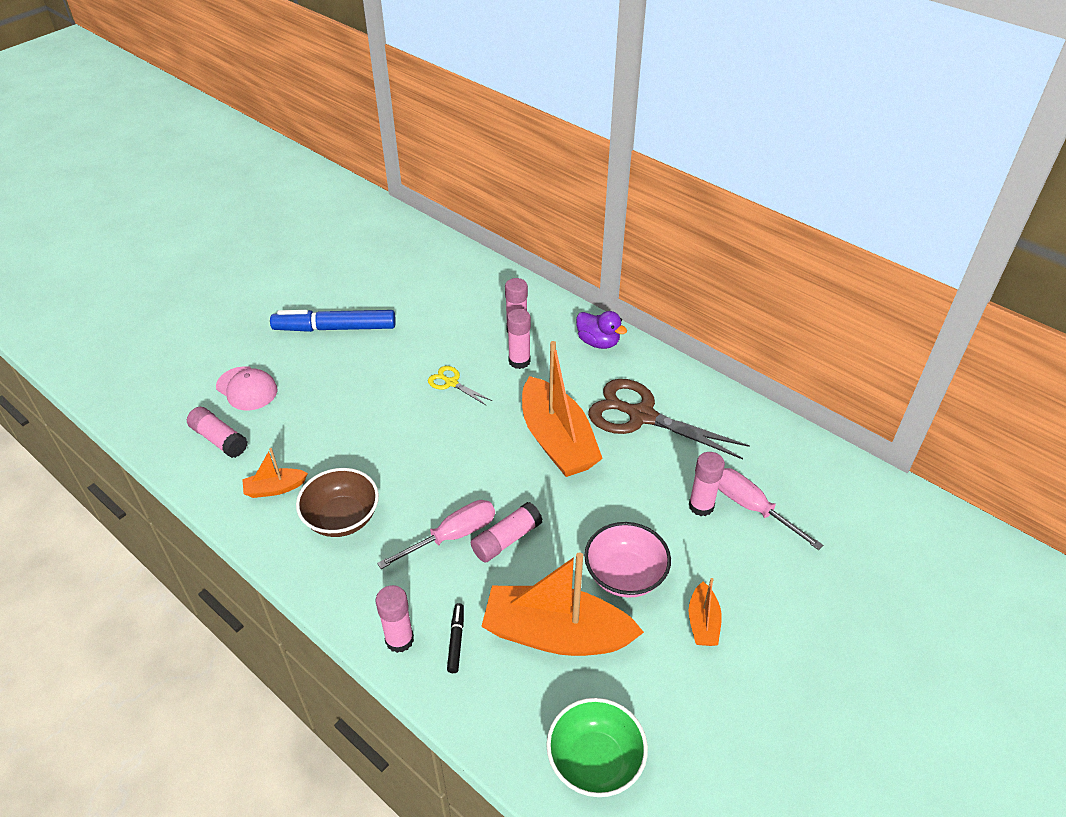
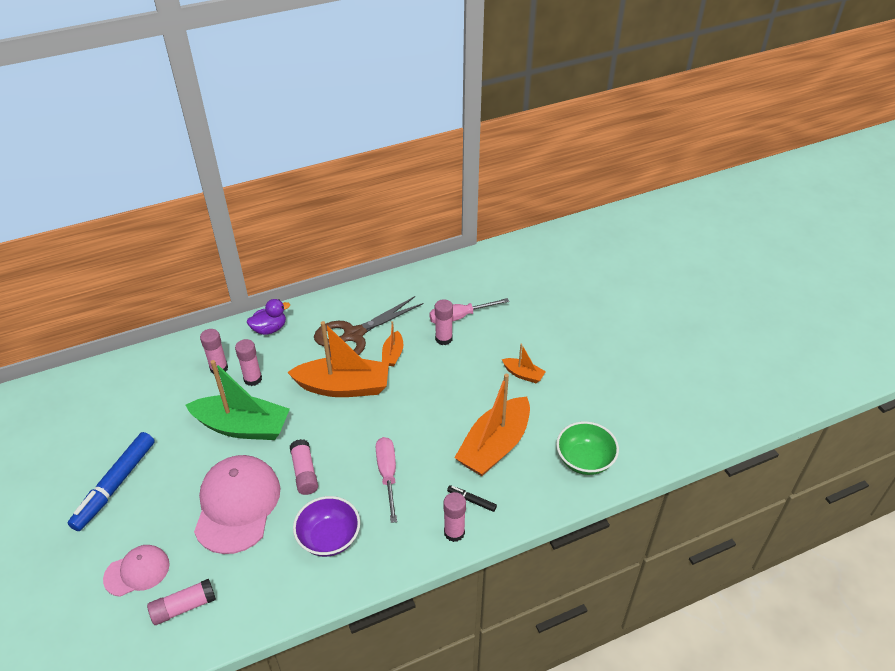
camera: 65 degrees left, 0 degrees up
orange boat [242,448,308,498] -> orange boat moved to [382,321,403,366]
brown bowl [296,468,379,537] -> purple bowl [293,496,360,557]
yellow scissors [428,366,492,406] -> green boat [186,360,290,440]
pink glue stick [471,502,543,563] -> pink glue stick moved to [290,439,318,495]
pink bowl [584,522,671,598] -> none
none -> pink cap [194,455,280,554]

